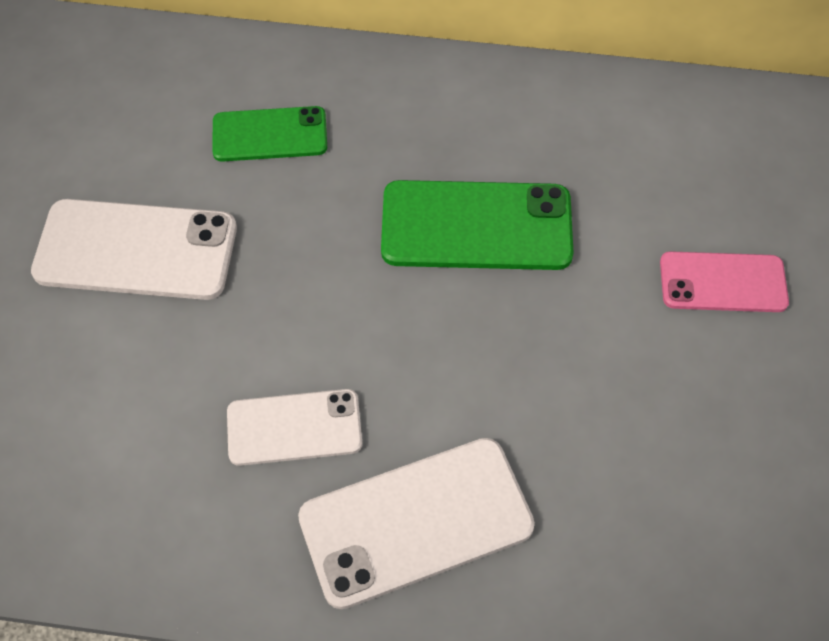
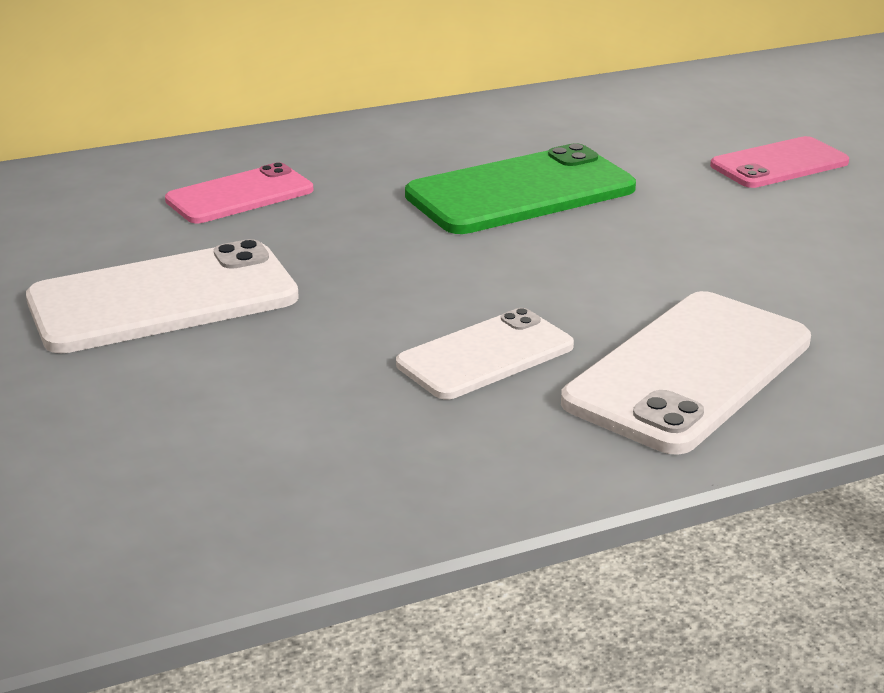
camera: 30 degrees left, 30 degrees down
green phone [212,106,327,162] -> pink phone [165,162,313,223]

